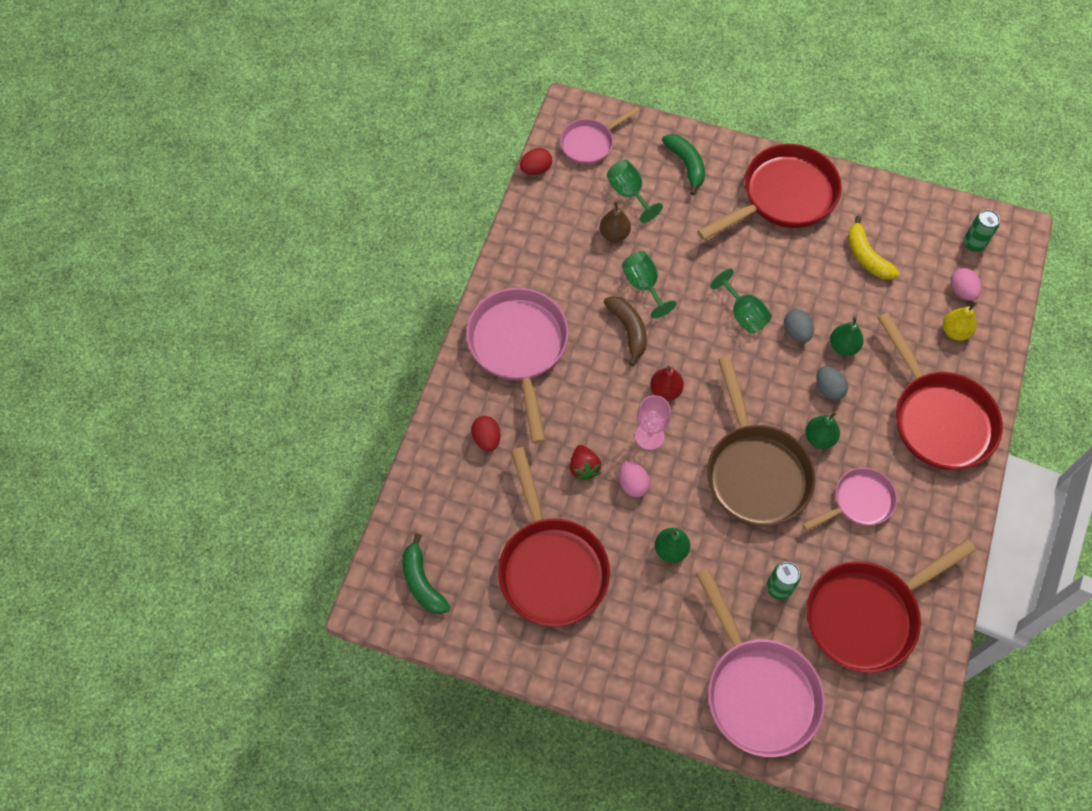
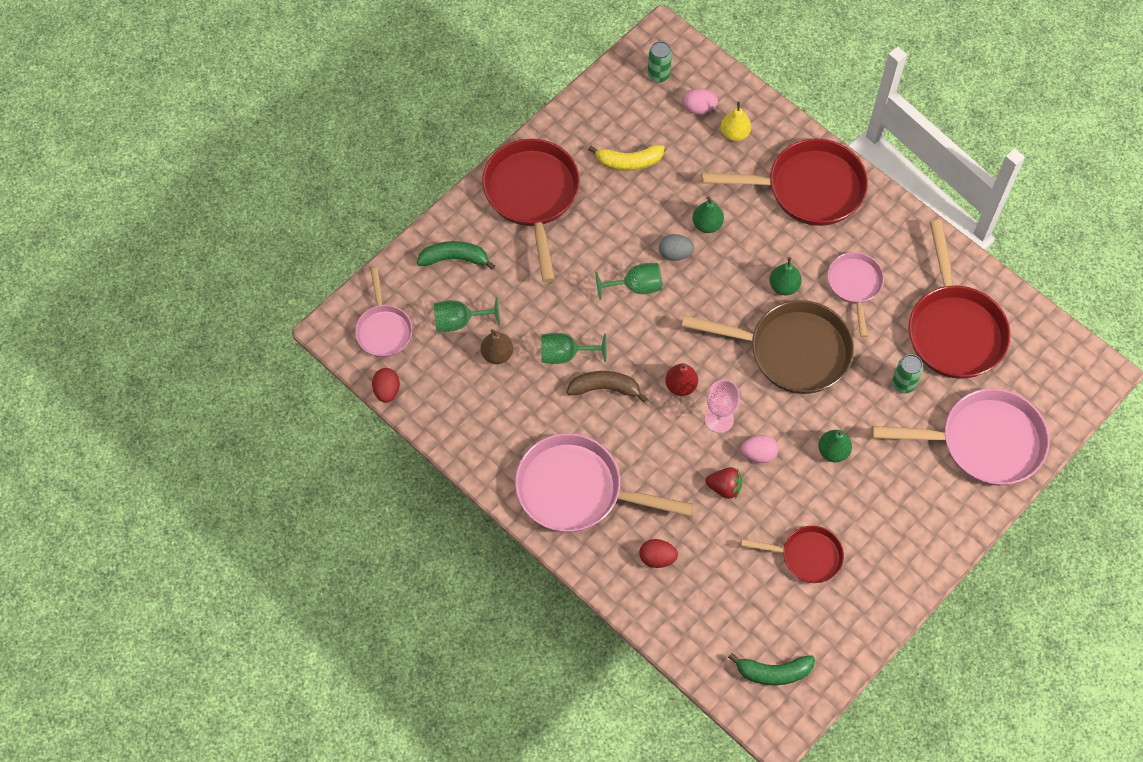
camera: 65 degrees left, 0 degrees up
red pan [498,447,610,626] -> red pan [741,526,844,583], size x0.57
grey egg [816,366,848,401] -> none

